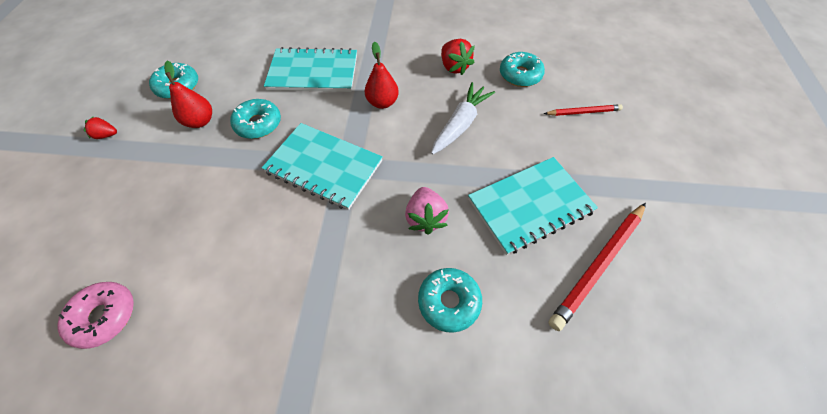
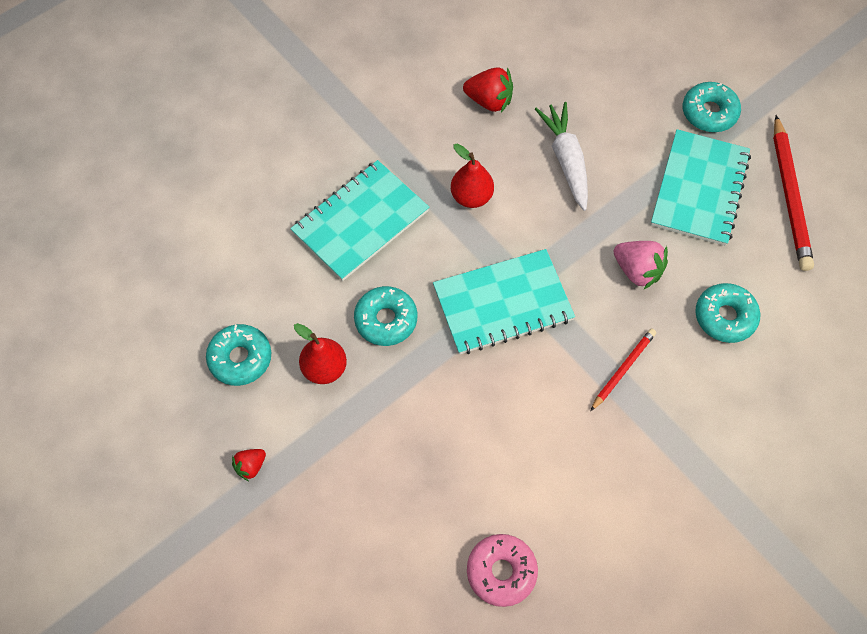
camera: 45 degrees left, 5 degrees up
turquoise donut [500,52,545,87] -> turquoise donut moved to [683,82,741,132]
red pencil [544,104,623,116] -> red pencil moved to [591,328,656,411]

